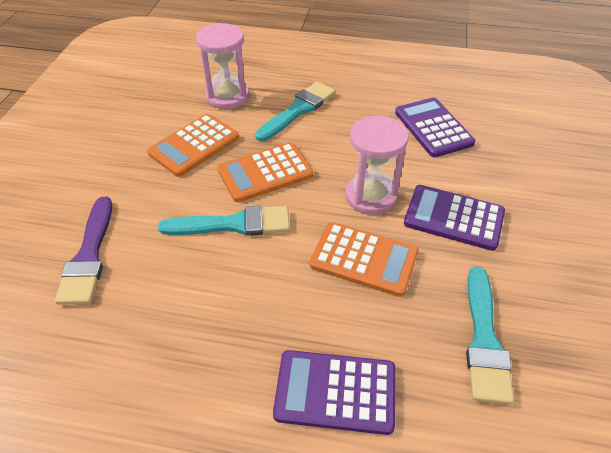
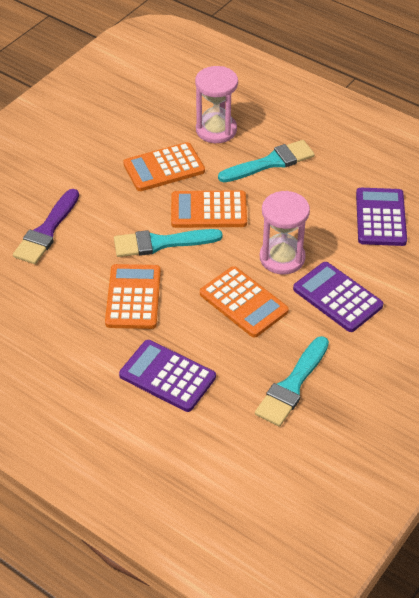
camera: 25 degrees right, 0 degrees up
turquoise brush [158,205,290,236] -> turquoise brush turned 150 degrees clockwise [114,229,223,257]
none -> orange calculator [105,264,161,329]

